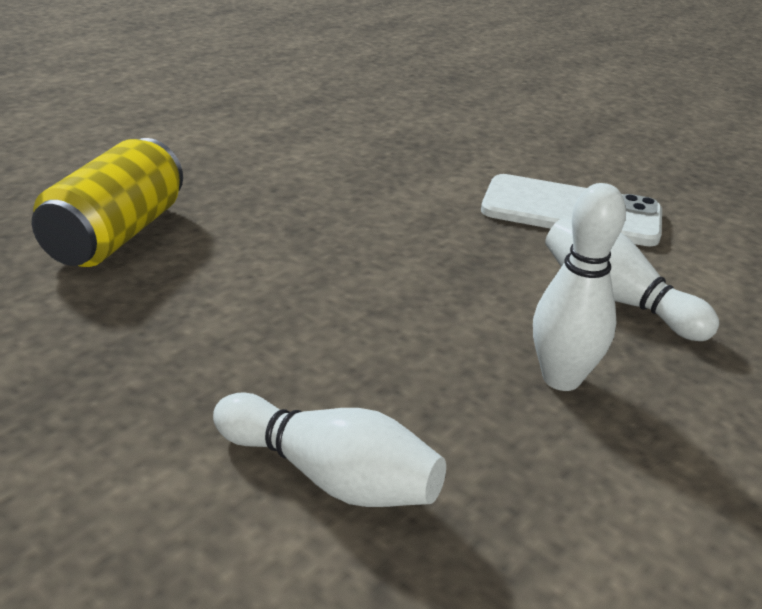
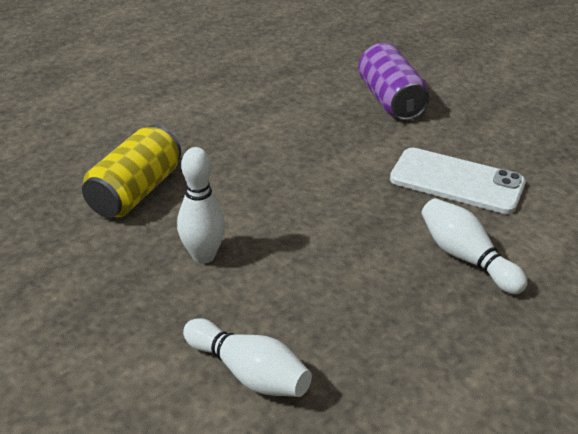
camera: 10 degrees right, 5 degrees up
white bowling pin [533,183,626,391] -> white bowling pin moved to [177,147,225,264]
none -> purple can [358,43,430,121]

